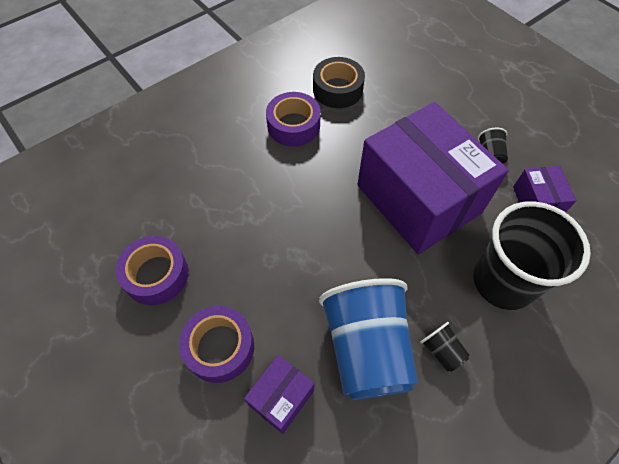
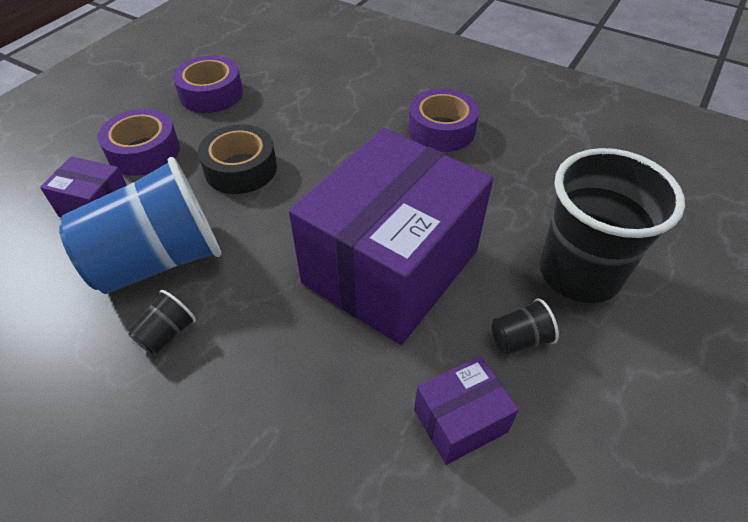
camera: 70 degrees right, 10 degrees down
black tape [313,57,365,108] -> black tape moved to [198,124,277,194]
black cup [473,201,591,310] -> black cup moved to [539,148,685,303]

